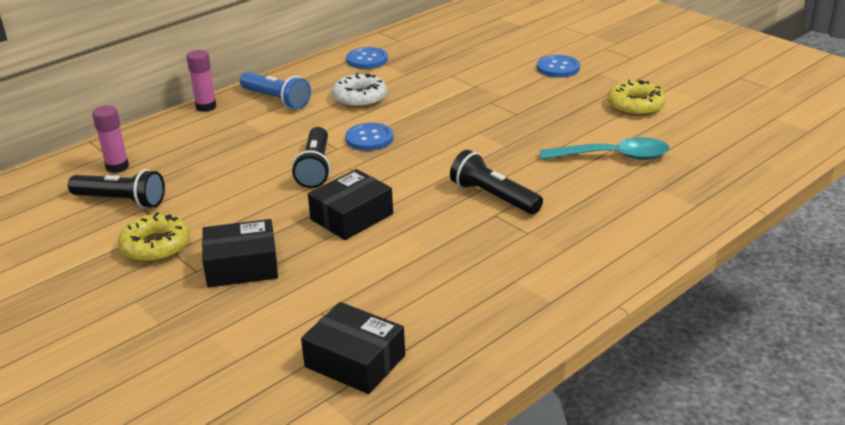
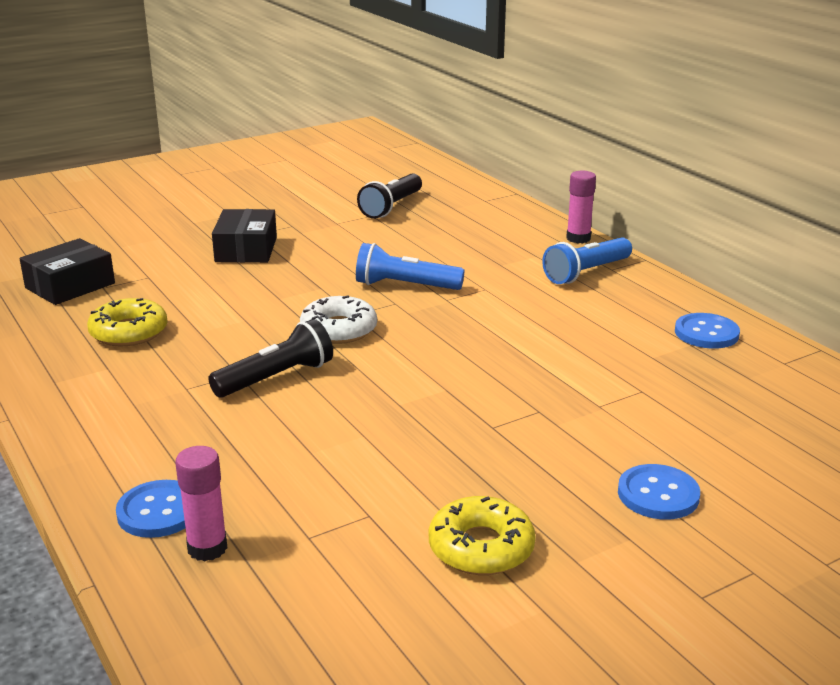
camera: 100 degrees right, 5 degrees down
pink glue stick [92,105,129,173] -> pink glue stick moved to [175,446,227,561]
yellow donut [118,212,190,263] -> yellow donut moved to [87,298,168,346]
black flashlight [292,127,330,188] -> blue flashlight [356,243,464,290]
black box [308,169,393,240] -> none
white donut [332,73,387,108] -> white donut moved to [300,295,377,344]
blue button [345,123,393,151] -> blue button moved to [116,480,185,538]
turquoise spoon [540,137,670,160] -> none

